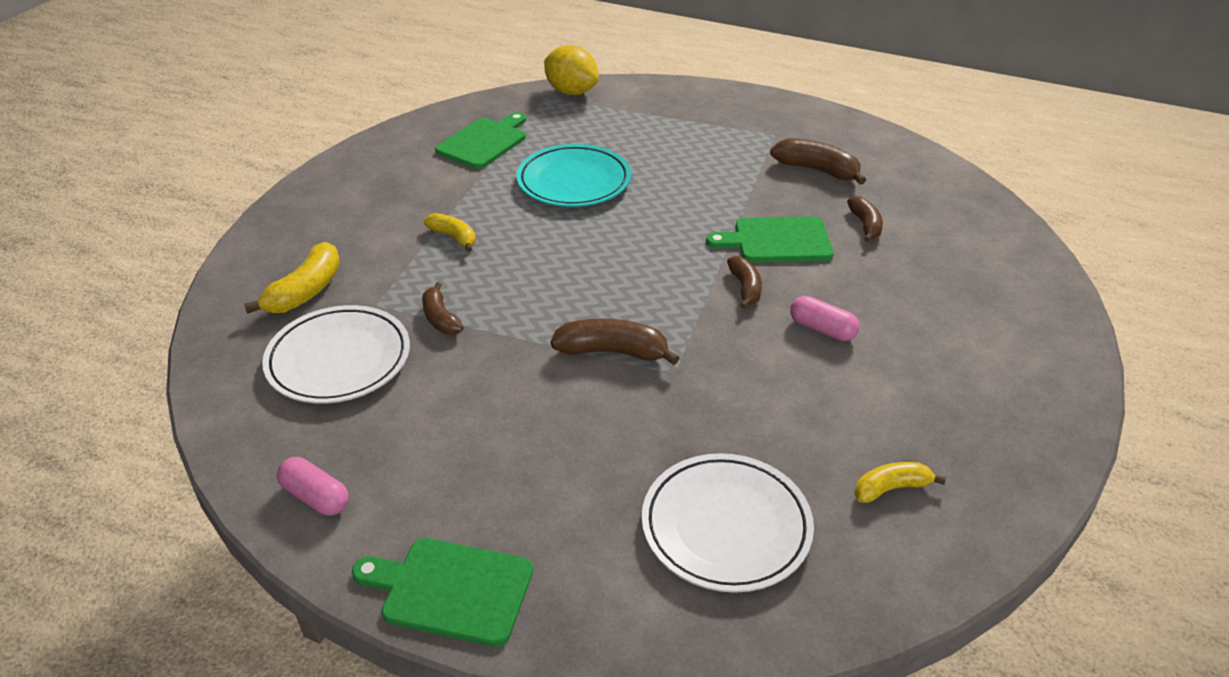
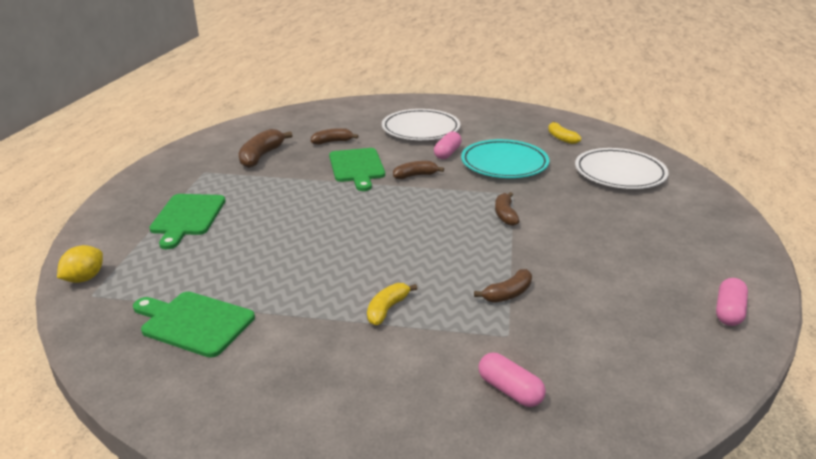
camera: 100 degrees left, 10 degrees down
yellow banana [244,242,340,314] -> pink capsule [478,353,546,407]
white plate [262,305,410,404] -> white plate moved to [382,109,461,140]
green cutting board [352,538,533,647] -> green cutting board moved to [149,194,225,249]
turquoise plate [516,144,631,207] -> turquoise plate moved to [461,139,549,178]
yellow lemon [544,45,599,95] -> yellow lemon [57,245,103,283], size x0.64
brown banana [550,318,679,365] -> brown banana [495,192,519,226], size x0.65

